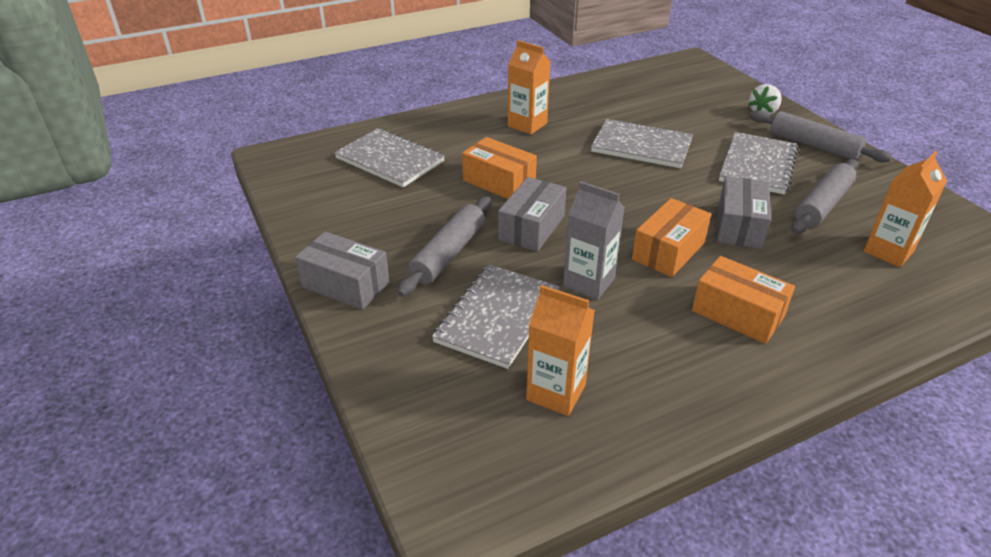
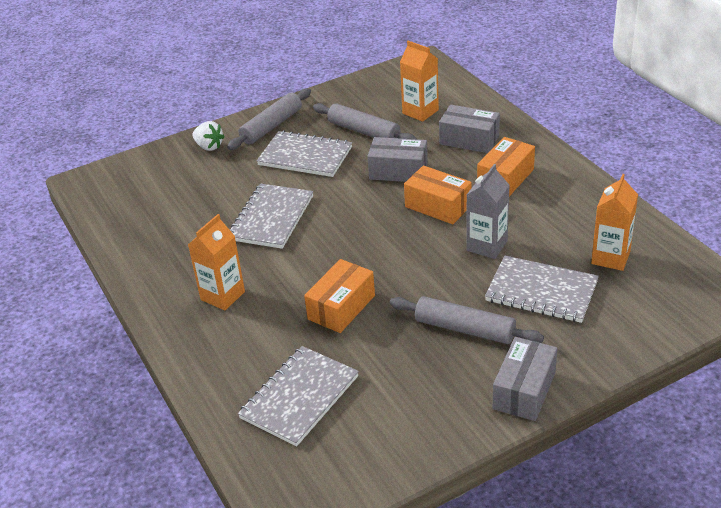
camera: 90 degrees left, 0 degrees up
grey box [498,177,566,252] -> grey box moved to [439,105,500,153]

